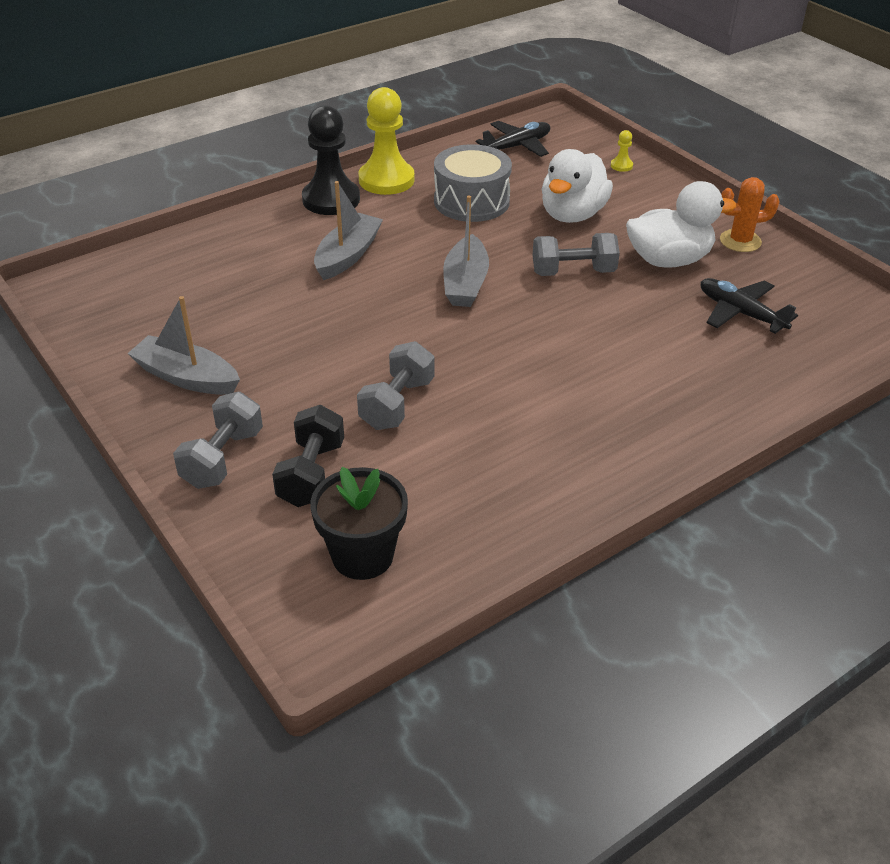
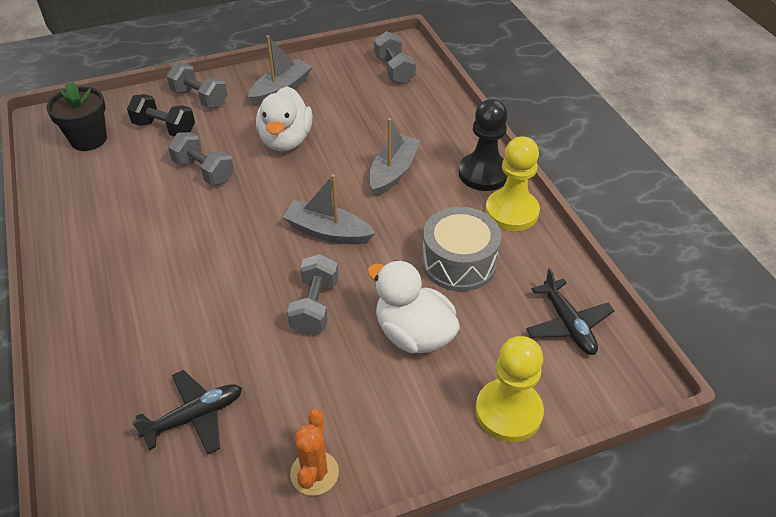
camera: 105 degrees right, 5 degrees up
grey boat [314,181,383,280] -> grey boat turned 105 degrees counterclockwise [369,118,421,196]
yellow pawn [611,130,633,172] -> yellow pawn [475,336,544,442], size x2.46
white duck [626,181,737,268] -> white duck moved to [256,86,313,151]
none -> grey dumbbell [374,31,416,84]

